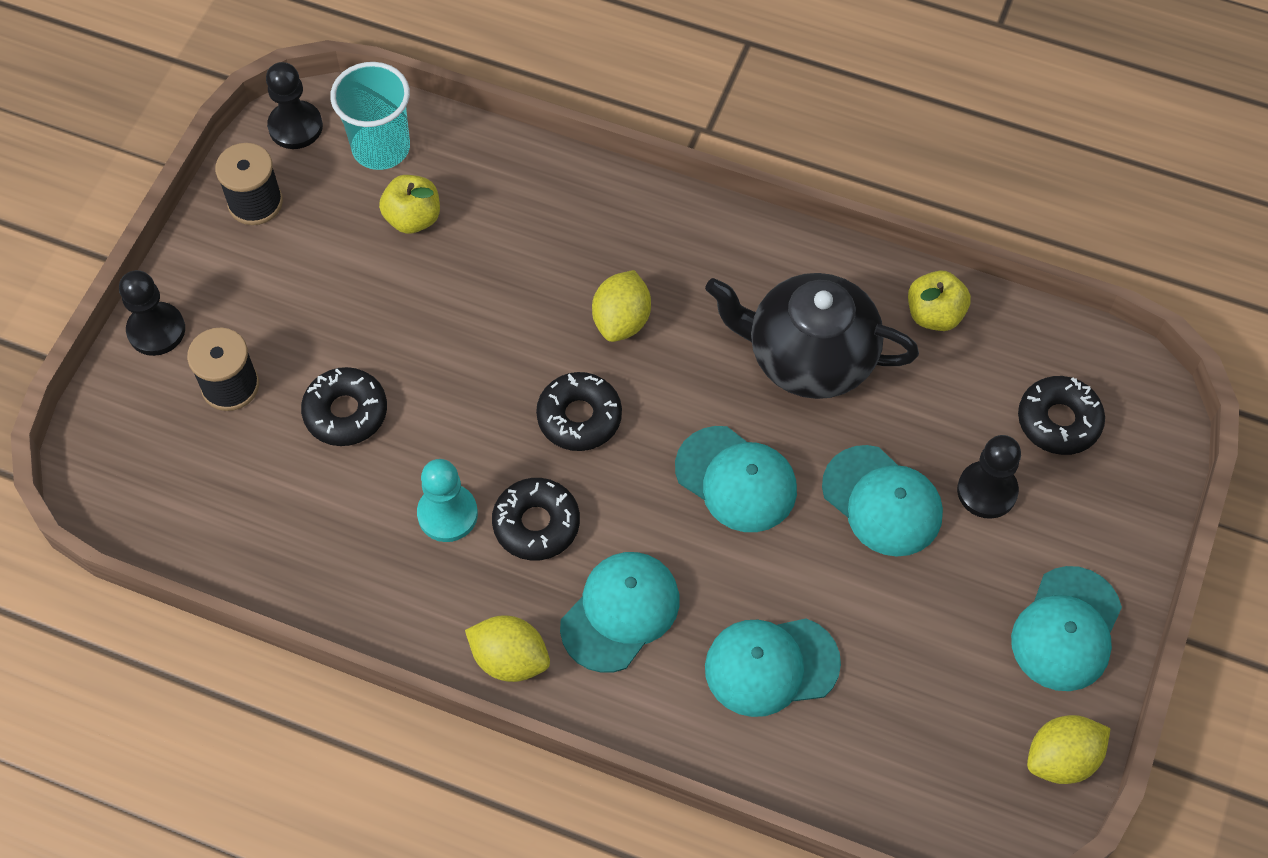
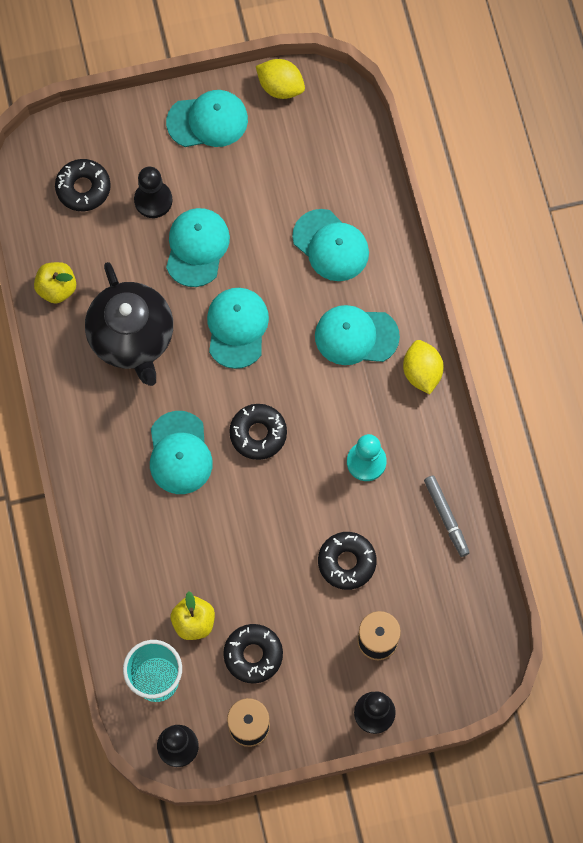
camera: 125 degrees left, 10 degrees up
black donut [492,478,580,560] -> black donut moved to [223,624,283,684]
yellow lemon [592,270,651,342] -> turquoise cap [150,411,213,494]
none -> grey marker [424,475,470,557]

